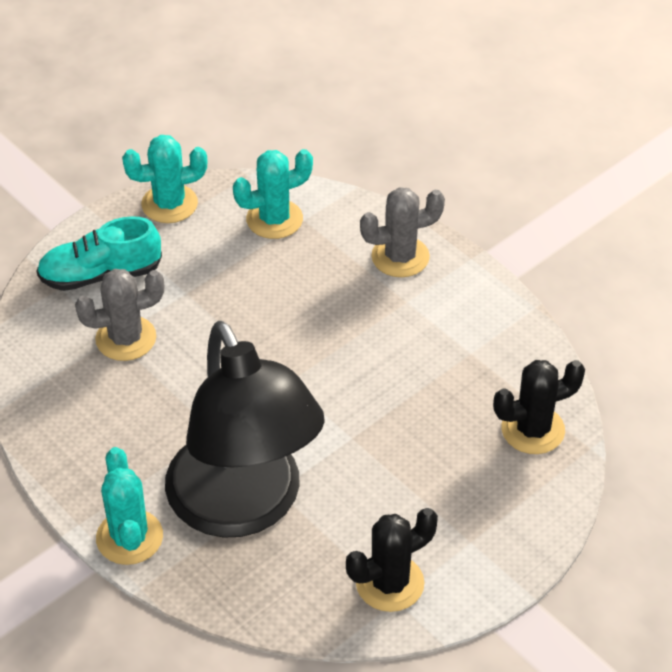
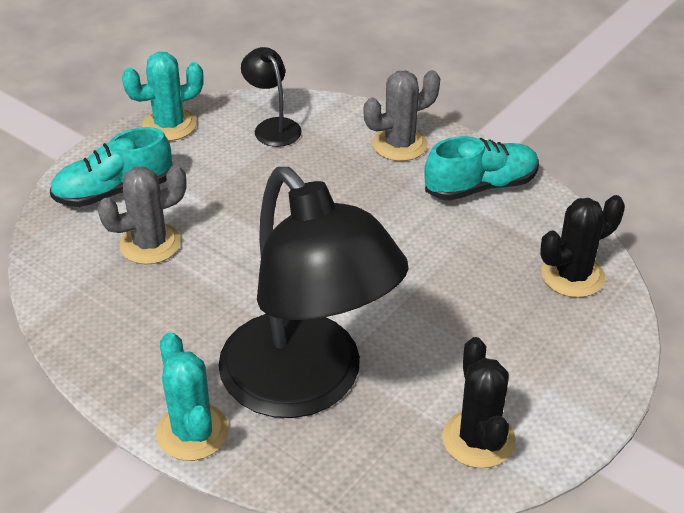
camera: 10 degrees left, 5 degrees down
turquoise cactus [233,149,313,239] -> black lamp [241,47,302,147]
black cactus [346,508,438,612] -> black cactus turned 60 degrees counterclockwise [442,337,516,468]
none -> turquoise shoe [424,136,539,201]

